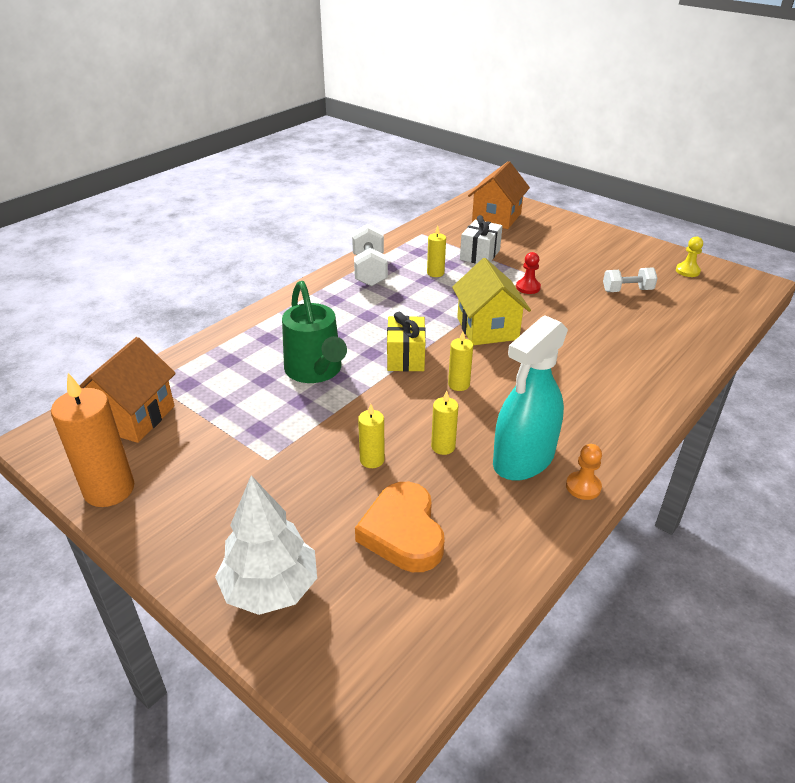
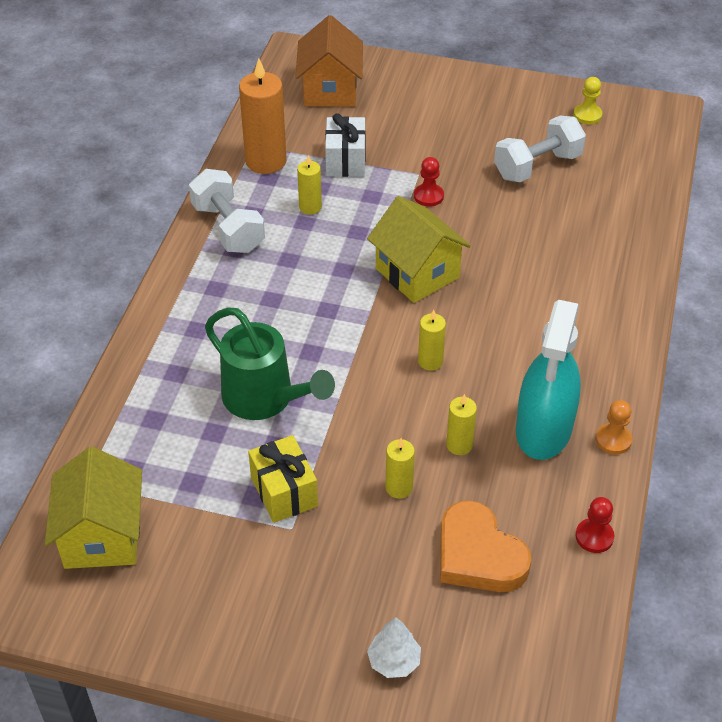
camera: 25 degrees left, 10 degrees up
orange candle [51,373,134,507] -> orange candle moved to [239,58,287,174]
orange house [79,337,176,443] -> yellow house [45,447,142,569]
white tree [215,475,317,615] -> white tree [367,617,421,678], size x0.53
yellow gift [387,312,426,372] -> yellow gift moved to [248,435,318,523]
white dumbbell [603,267,658,292] -> white dumbbell [494,116,586,182], size x1.51
none -> red pawn [575,497,614,553]

